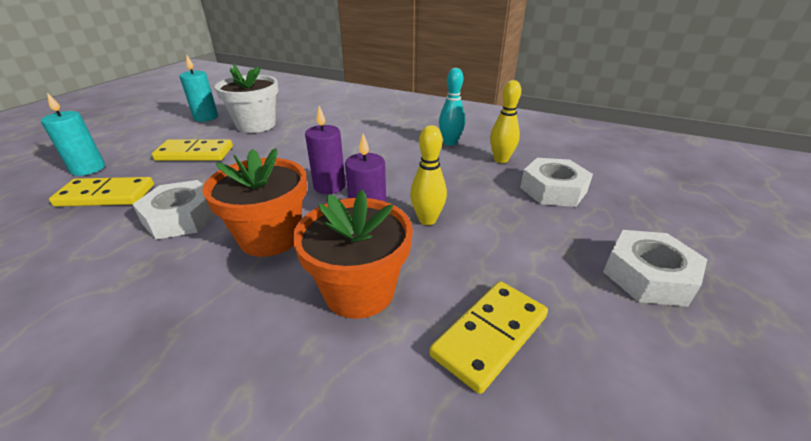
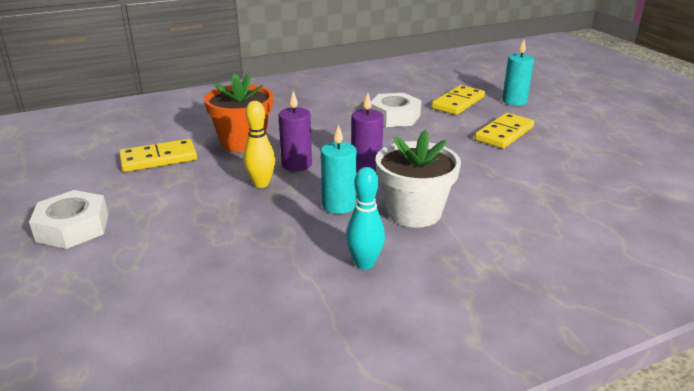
camera: 130 degrees right, 5 degrees down
turquoise candle [179,54,218,122] -> turquoise candle moved to [321,124,357,214]
orange flower pot [203,148,307,257] -> none
white flower pot [215,63,278,133] -> white flower pot moved to [376,130,461,228]
yellow domino [429,281,548,394] -> yellow domino turned 75 degrees clockwise [119,139,197,172]
yellow bowling pin [490,80,521,163] -> none
white nut [520,158,593,207] -> none

